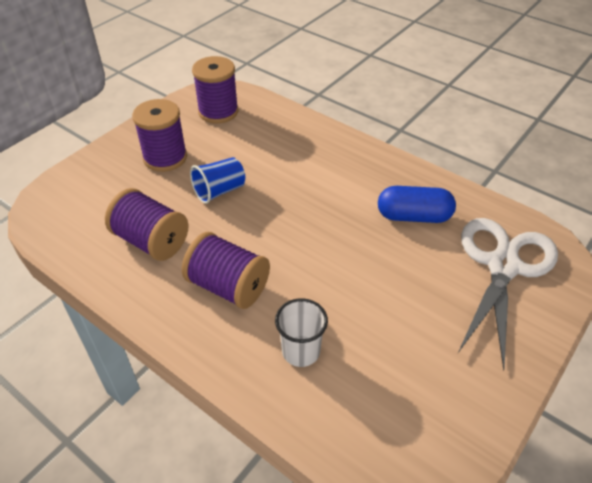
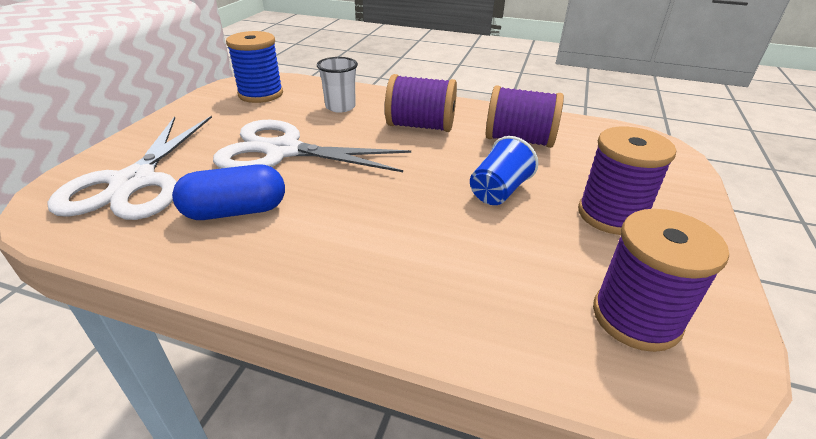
camera: 160 degrees right, 10 degrees down
none -> white scissors [213,120,411,172]
none -> blue spool [226,31,283,103]

